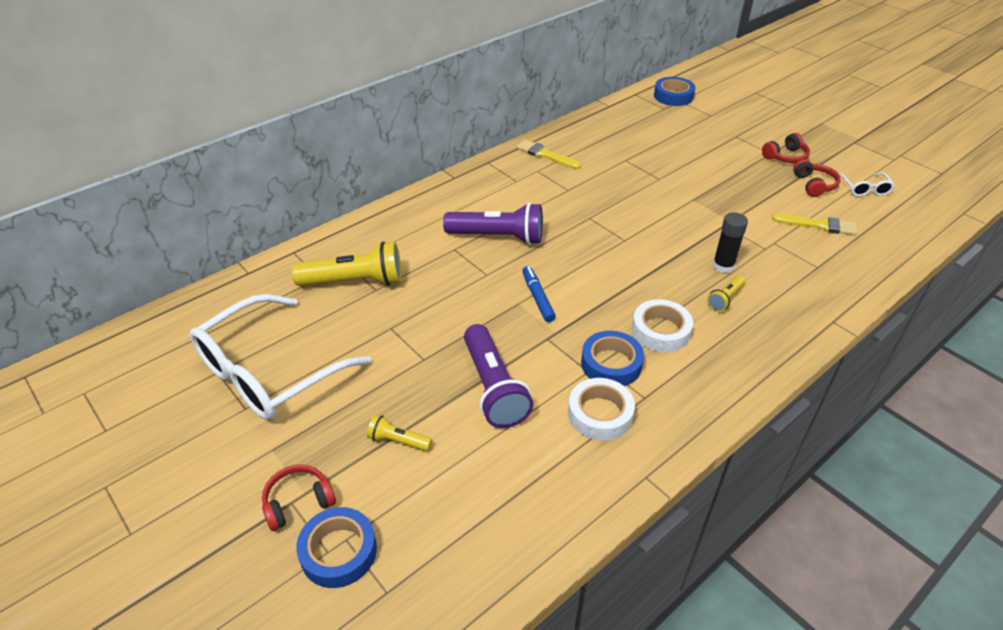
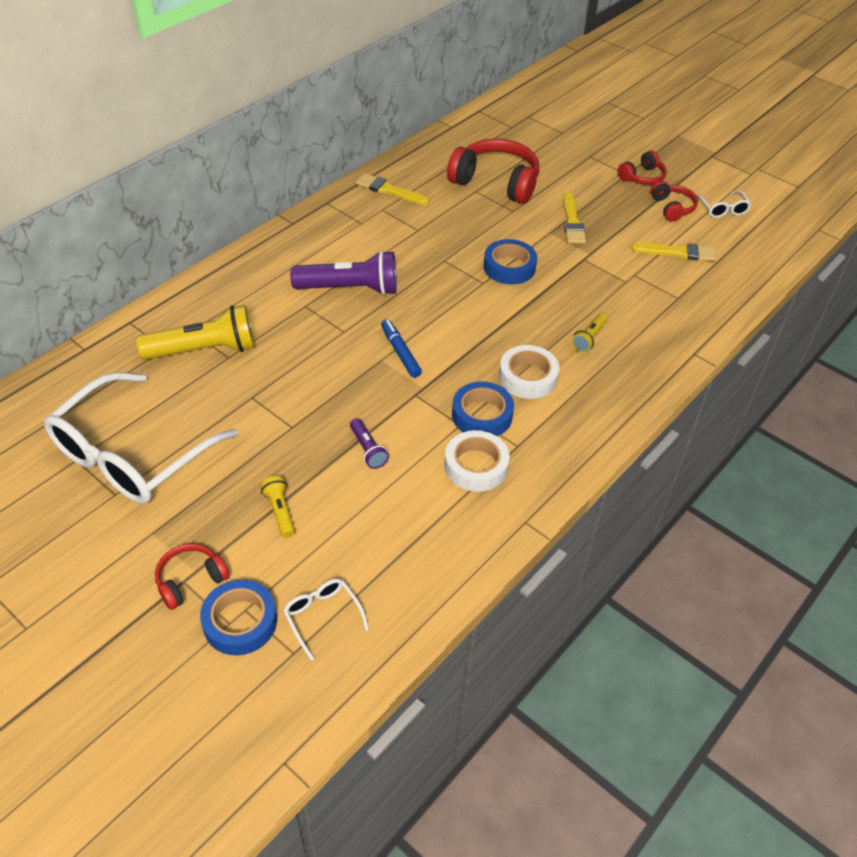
camera: 10 degrees left, 5 degrees up
yellow flashlight [367,414,432,451] -> yellow flashlight turned 60 degrees clockwise [260,476,295,538]
purple flashlight [464,324,533,428] -> purple flashlight [350,418,389,469], size x0.49
blue tape [654,77,695,106] -> blue tape moved to [484,239,537,285]
black glue stick [713,212,748,273] -> none
none -> white glasses [283,579,369,661]
none -> red headphones [447,139,539,204]
none -> yellow brush [563,193,586,244]

